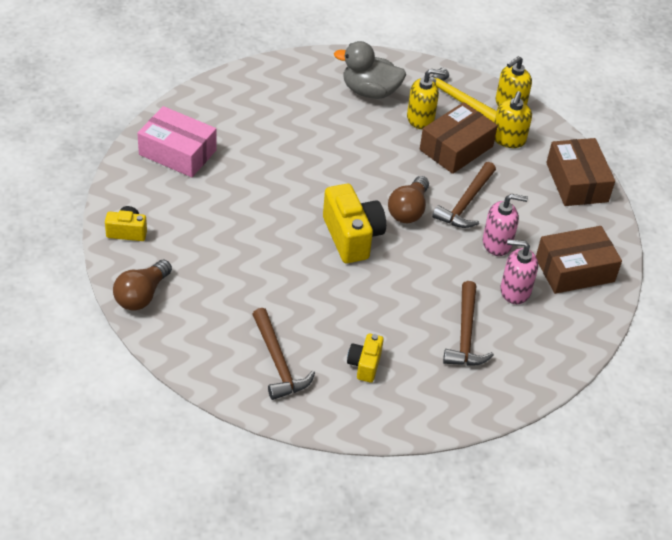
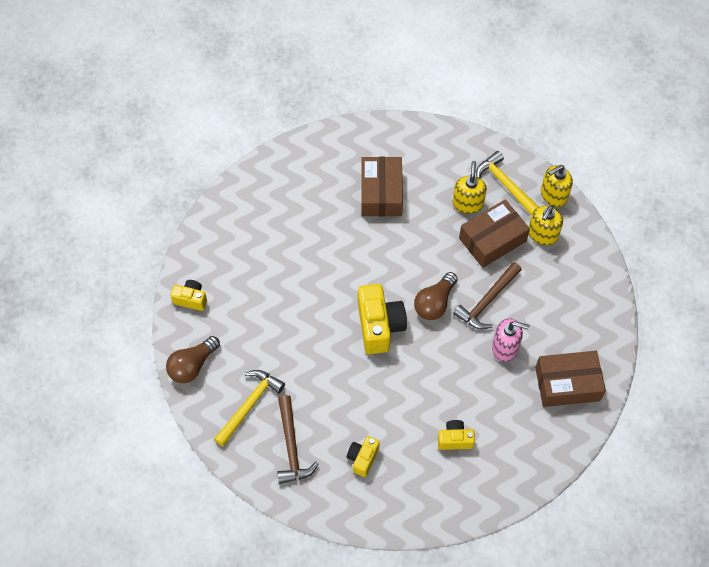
camera: 15 degrees right, 15 degrees up
pink box [137,106,217,177] -> none
grey duck [334,41,406,99] -> none
yellow soap dispenser [407,69,446,129] -> yellow soap dispenser turned 90 degrees counterclockwise [453,161,487,214]
brown hammer [443,281,494,366] -> yellow camera [438,420,475,450]
pink soap dispenser [501,239,538,304] -> none
brown box [546,138,615,206] -> brown box moved to [361,157,403,217]
none -> yellow hammer [214,370,285,446]

